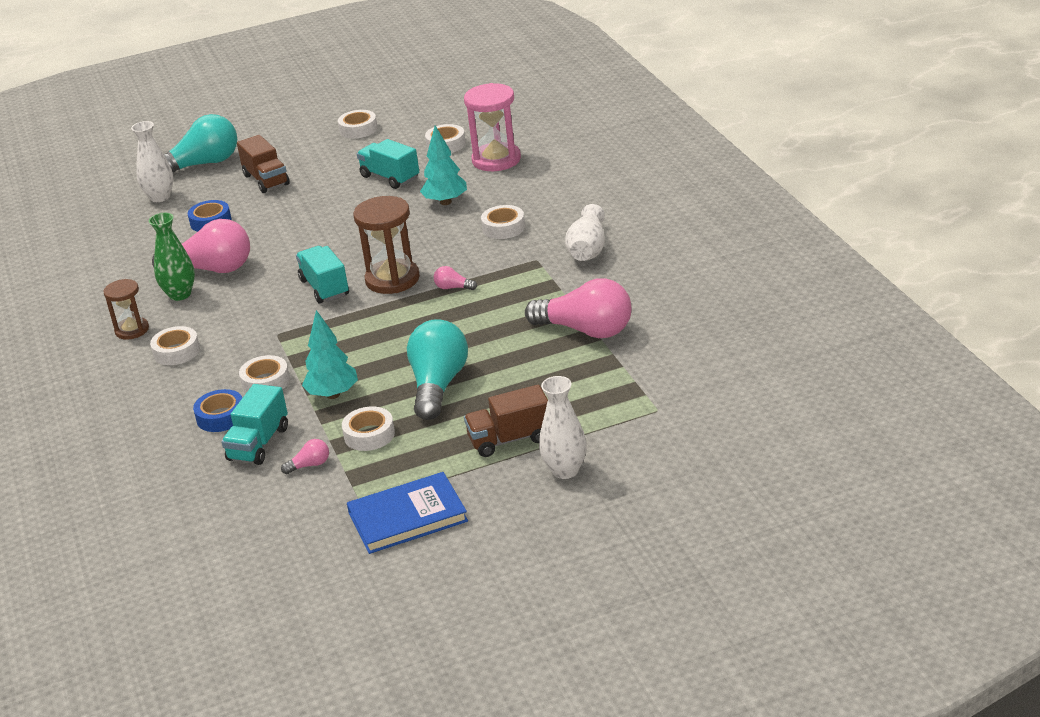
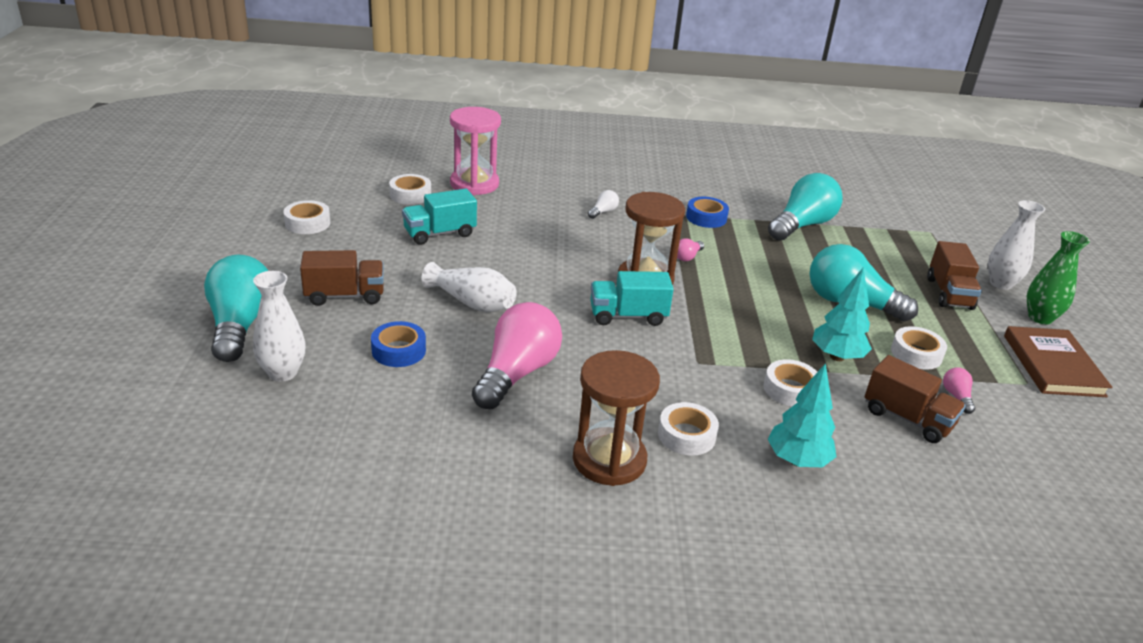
camera: 75 degrees left, 0 degrees up
brown hourglass [103,279,149,340] -> brown hourglass [573,350,660,486], size x1.64
green vase [149,213,195,301] -> green vase moved to [1027,231,1090,324]
blue tape [193,389,242,432] -> blue tape moved to [686,197,729,228]
turquoise truck [221,384,288,465] -> brown truck [865,355,966,443]
blue book [347,472,468,554] -> brown book [1004,326,1112,397]
turquoise tree [420,126,467,205] -> turquoise tree moved to [768,363,836,467]
white tape [481,205,525,239] -> white light bulb [588,190,619,219]
pink light bulb [525,278,631,338] -> turquoise light bulb [768,173,843,241]
white vase [565,204,605,261] -> white vase moved to [422,262,517,312]

